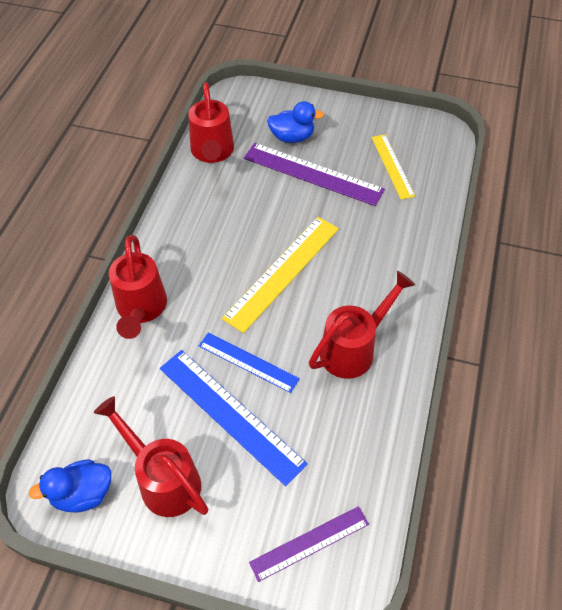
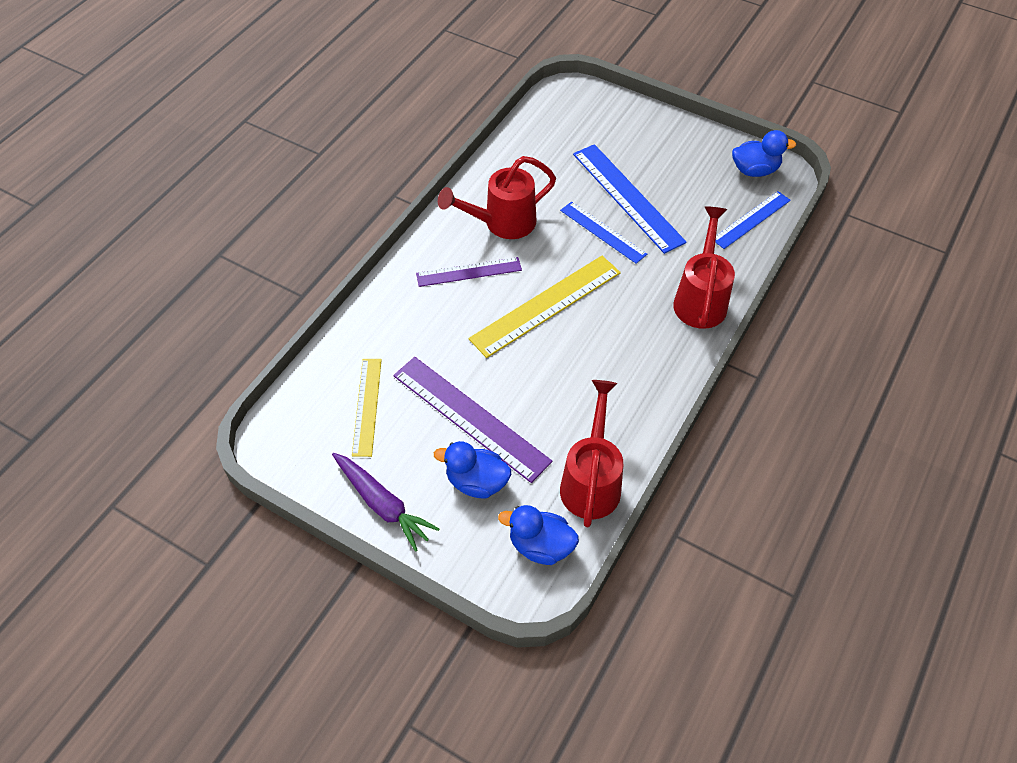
camera: 165 degrees left, 0 degrees up
red watering can [94,396,208,517] -> none
purple ruler [249,506,369,582] -> purple ruler moved to [416,257,522,287]
none -> purple carrot [332,453,439,552]
none -> blue duck [498,505,579,565]
none -> blue ruler [715,191,791,249]

